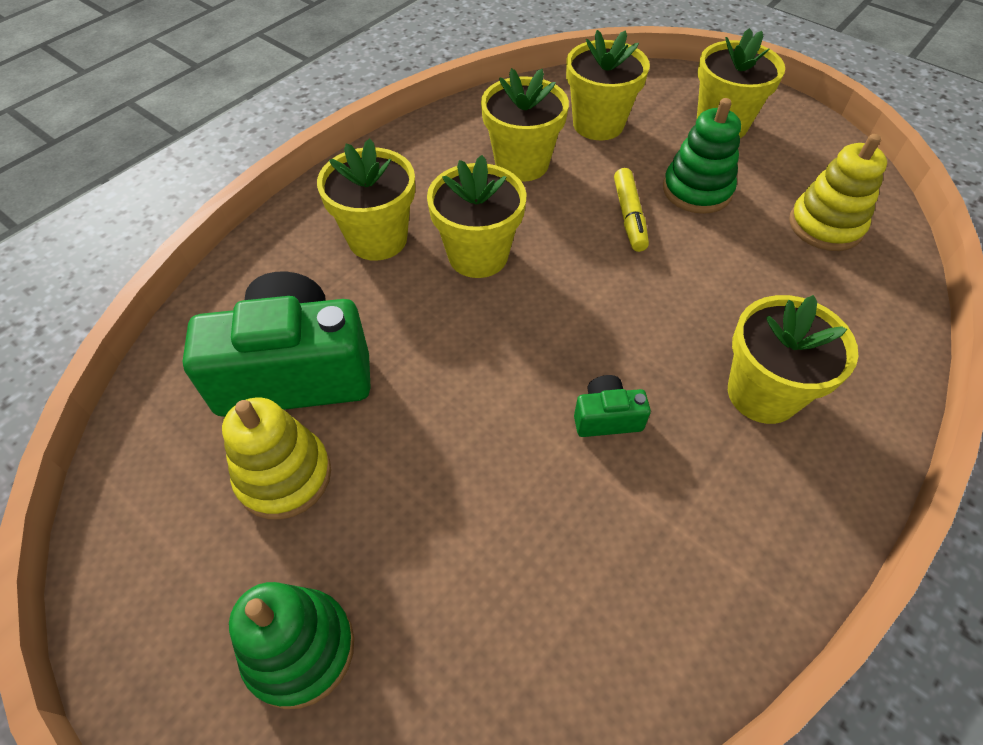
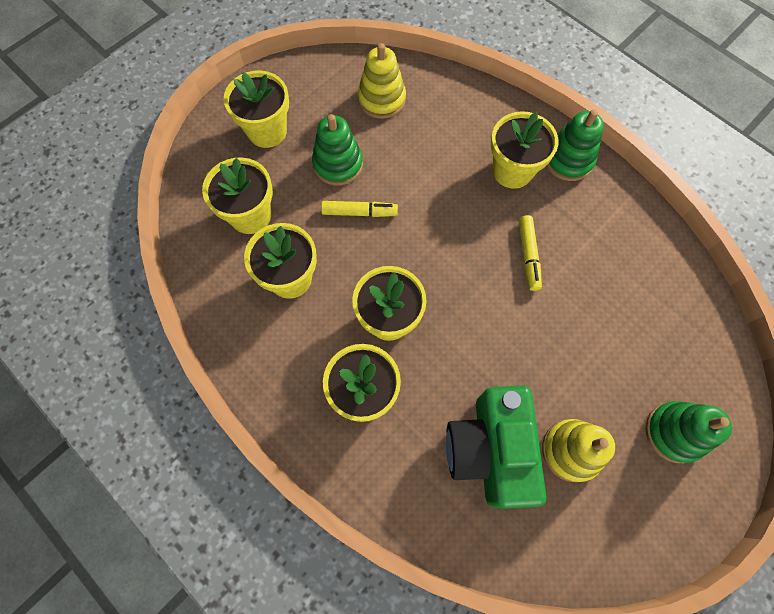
camera: 85 degrees left, 15 degrees up
green camera [574,375,651,437] -> yellow marker [519,215,542,291]
none -> green stacking toy [546,109,604,181]

